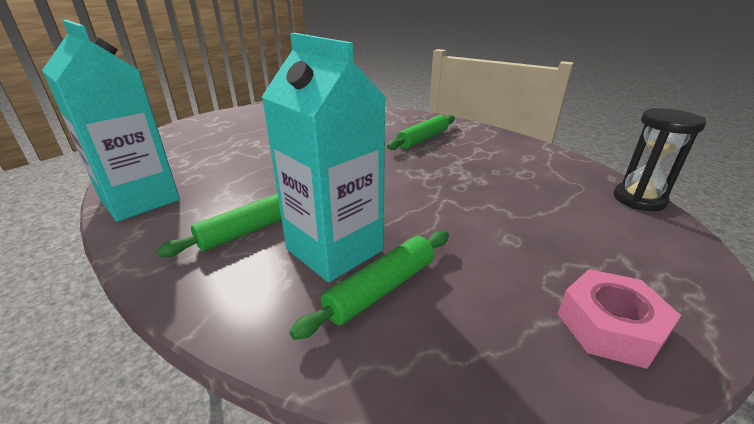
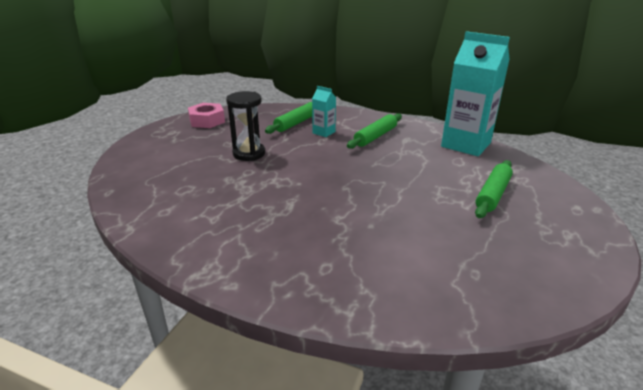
camera: 170 degrees right, 0 degrees up
turquoise carton [262,33,386,283] -> turquoise carton [312,86,336,137], size x0.46
green rolling pin [387,115,455,150] -> green rolling pin moved to [475,160,513,218]
black hourglass [613,108,706,211] -> black hourglass moved to [226,91,265,161]

